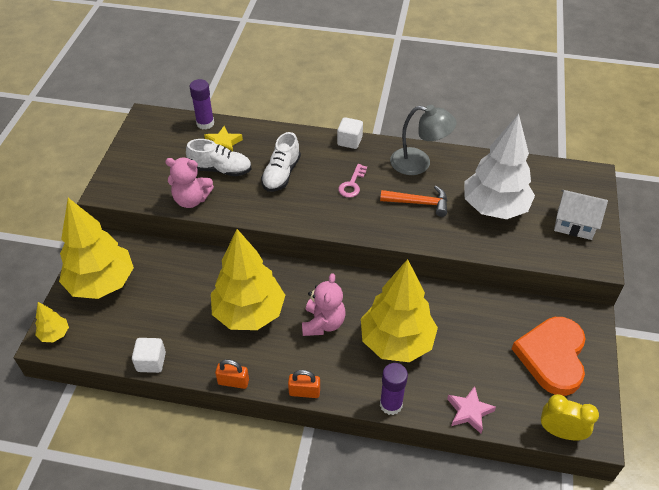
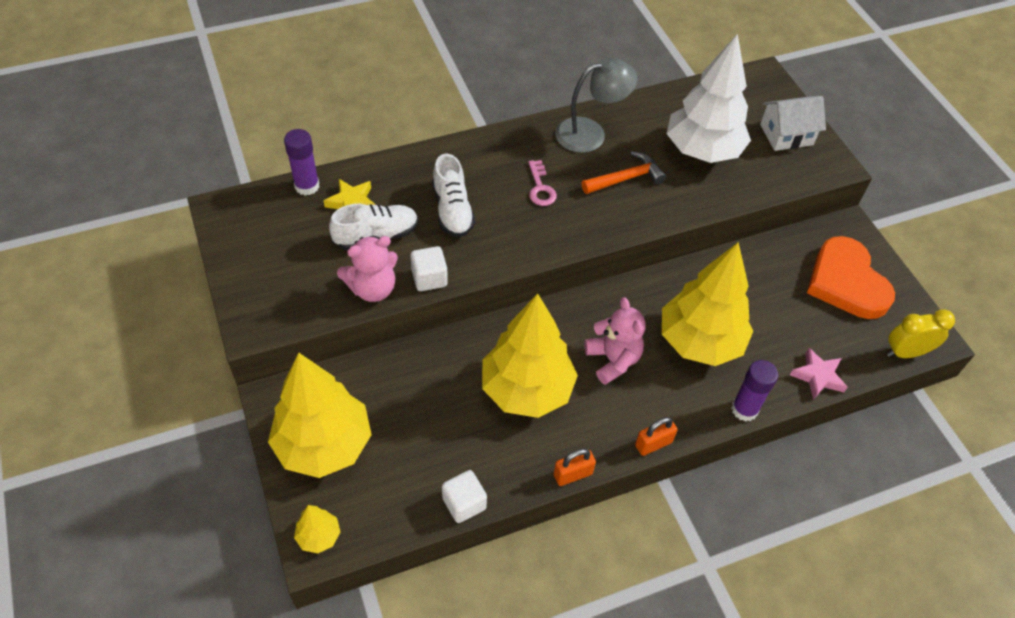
camera: 35 degrees left, 5 degrees up
white cube [337,117,363,149] -> white cube moved to [410,246,448,291]

